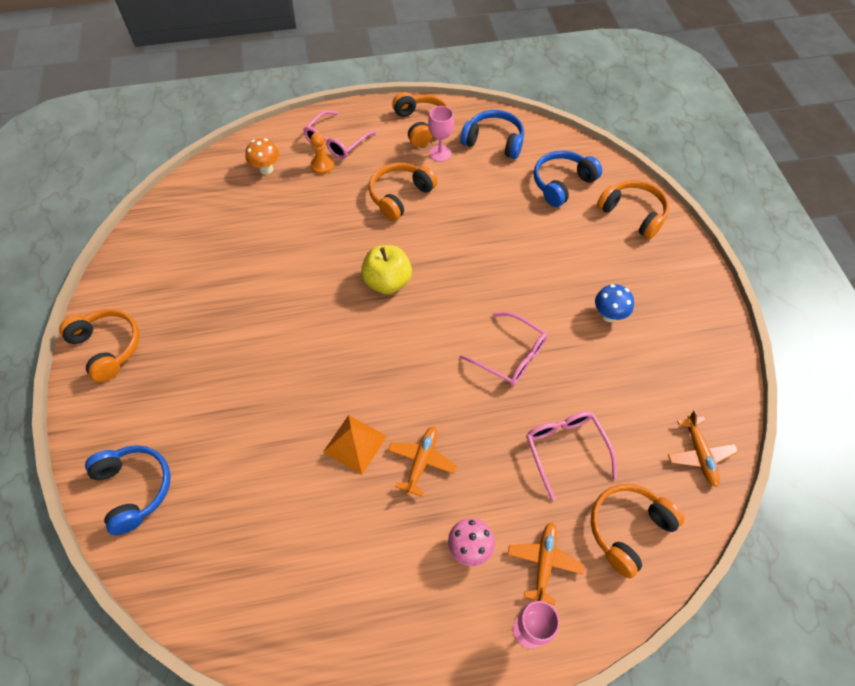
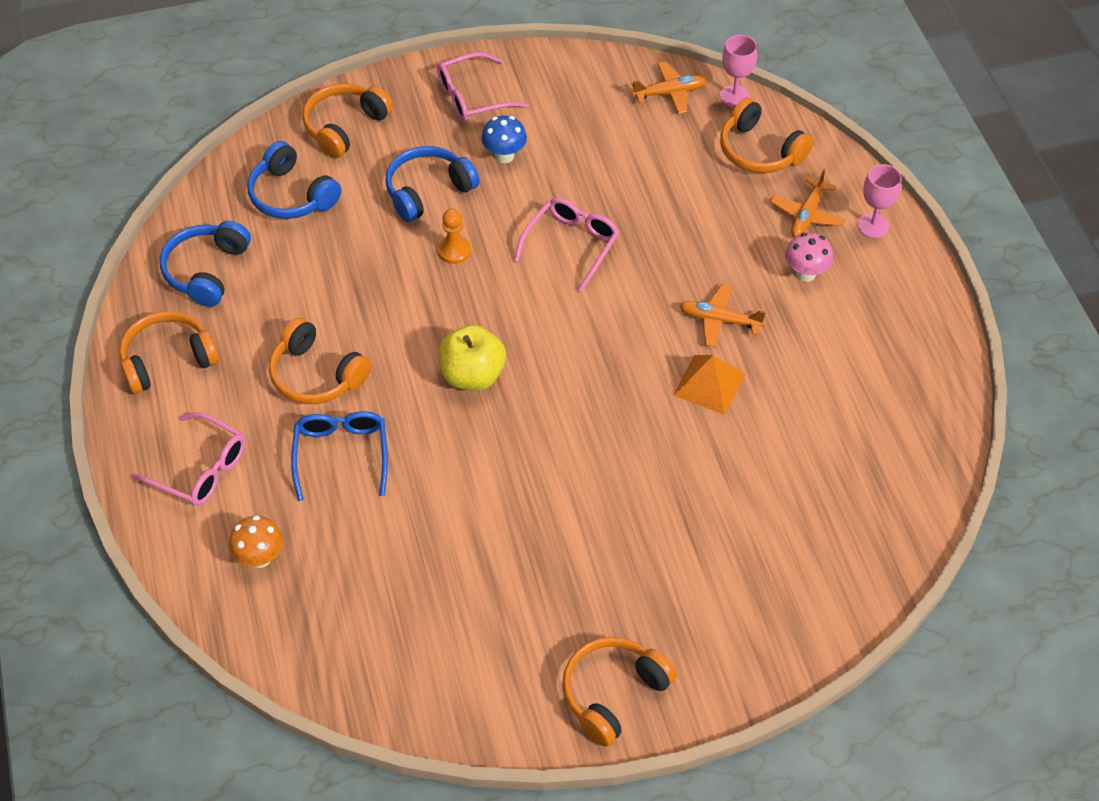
camera: 95 degrees left, 5 degrees down
blue headphones [85,445,171,535] -> blue headphones moved to [385,146,479,222]
orange pawn [310,132,334,174] -> orange pawn moved to [438,208,471,264]
pink goblet [428,106,454,162] -> pink goblet moved to [720,35,757,107]
orange plane [507,522,585,605] -> orange plane turned 75 degrees counterclockwise [770,168,846,237]
pink glasses [526,411,617,501] -> pink glasses moved to [437,52,529,122]
none -> blue glasses [291,411,388,501]

